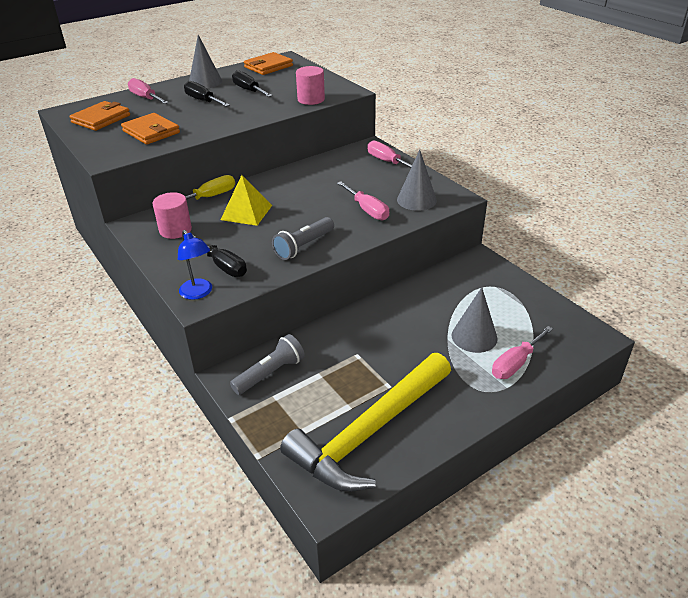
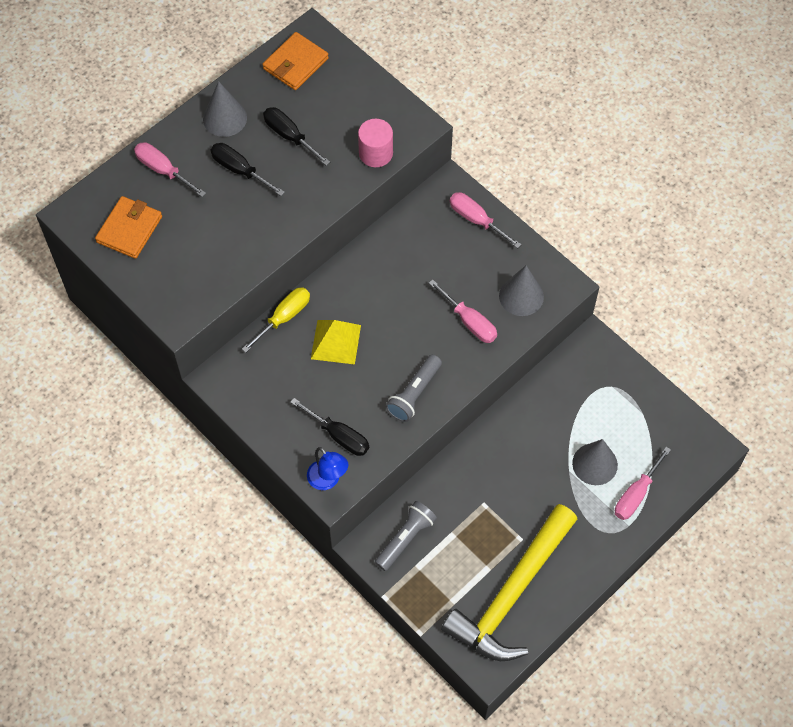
camera: 10 degrees left, 25 degrees up
orange wallet [121,113,180,145] -> none
pink cylinder [153,192,192,239] -> none

